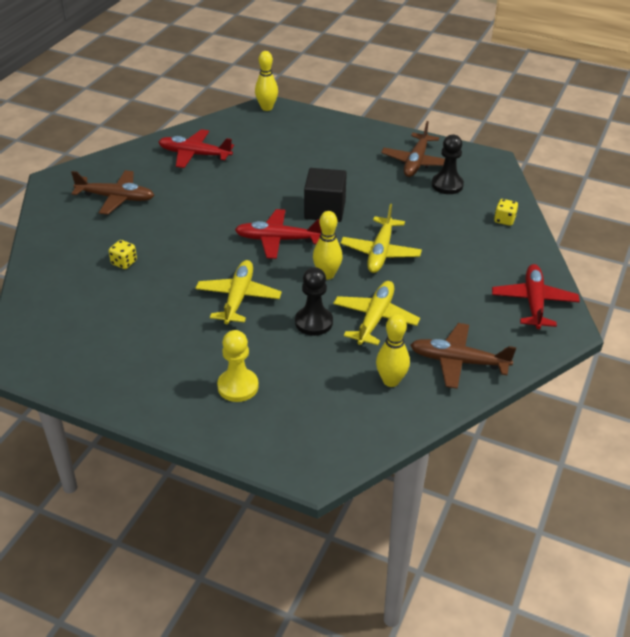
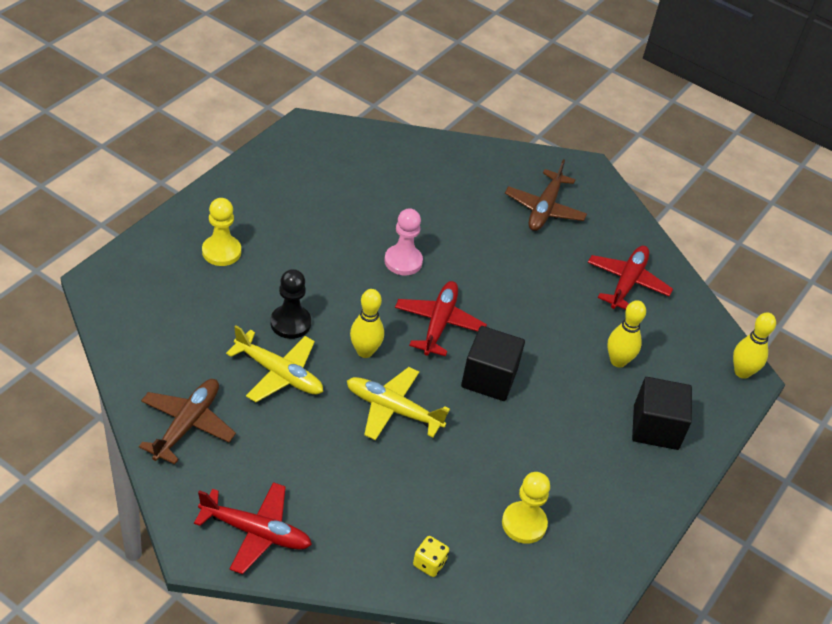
camera: 95 degrees right, 5 degrees up
yellow dice [109,240,137,269] -> none
yellow plane [196,260,282,324] -> none
yellow bowling pin [376,314,410,387] -> yellow bowling pin moved to [607,300,646,367]
brown plane [381,121,445,177] -> none
black pawn [432,135,464,194] -> yellow pawn [502,472,550,544]
none -> pink pawn [384,208,423,275]
none -> black cube [632,377,692,450]

